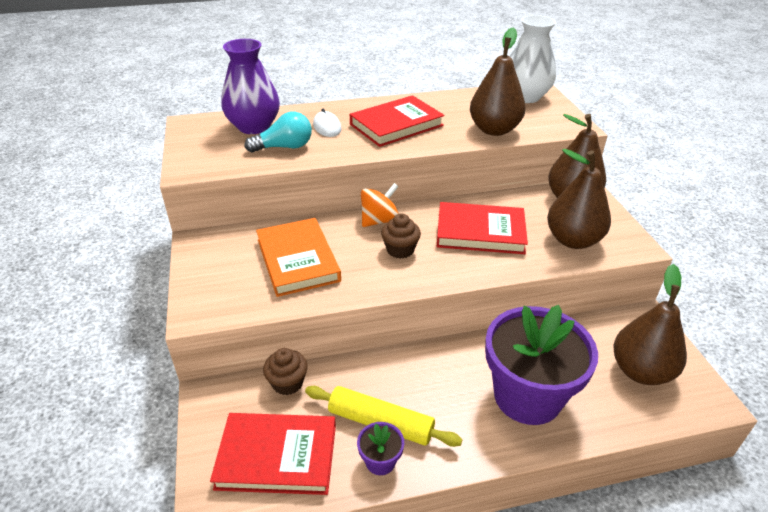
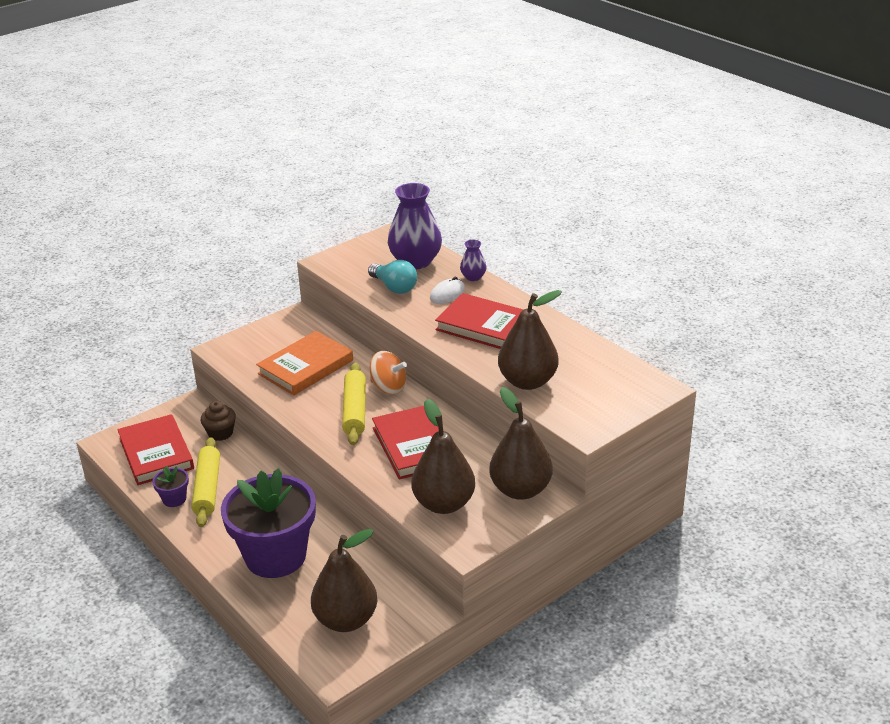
camera: 65 degrees right, 5 degrees down
brown cupcake [381,214,421,259] -> yellow rolling pin [342,362,366,445]
white vase [509,15,556,103] -> none
none -> purple vase [460,240,487,281]

